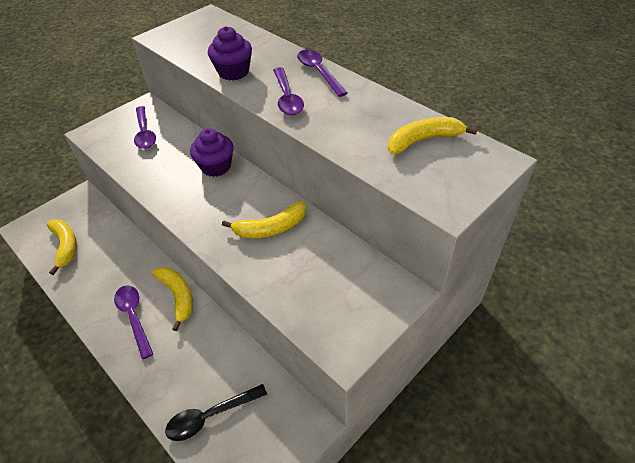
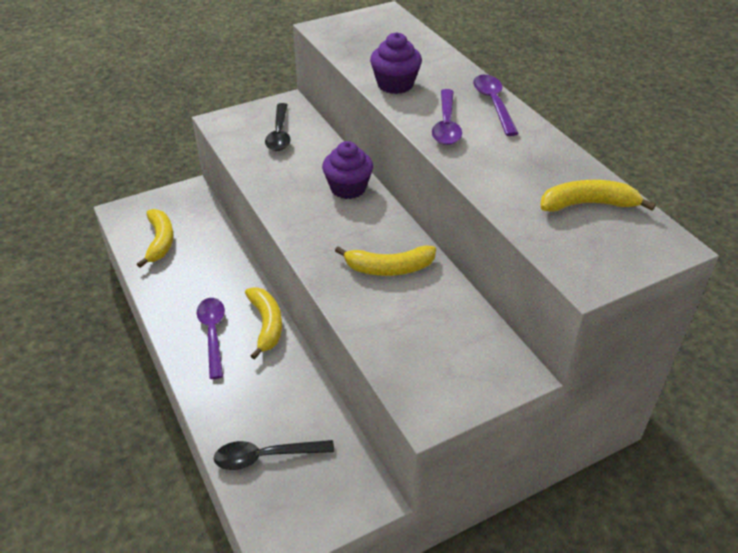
camera: 15 degrees right, 5 degrees down
purple spoon [134,106,156,149] -> black spoon [265,103,291,151]

